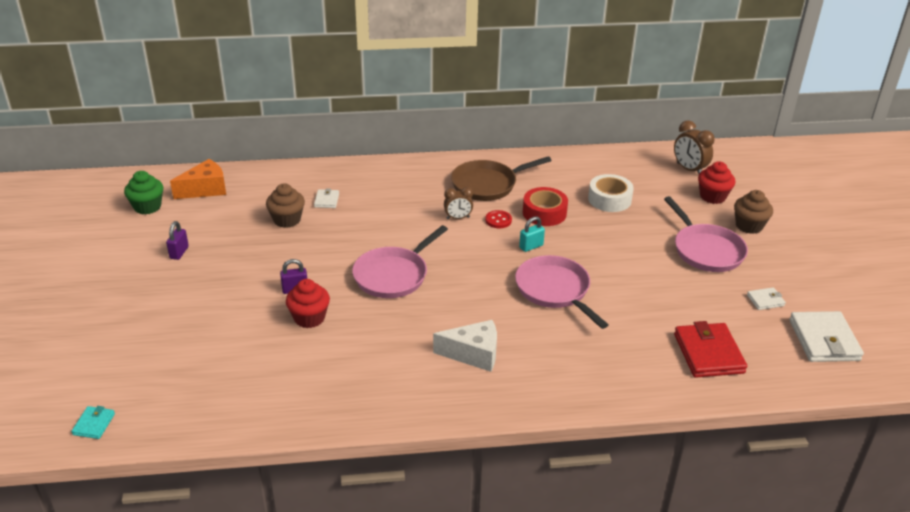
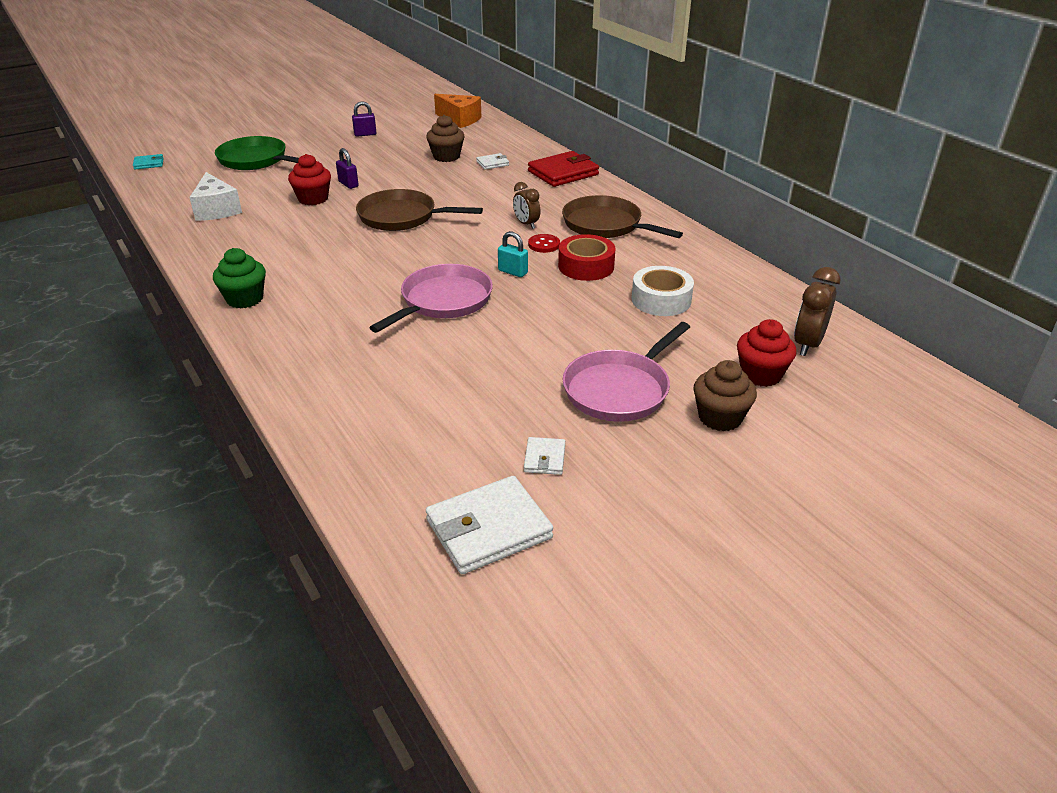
camera: 65 degrees right, 0 degrees up
green cupcake [124,171,163,215] -> green cupcake moved to [213,248,266,308]
pink pan [352,225,448,298] -> brown pan [356,189,483,231]
white cheese [433,320,497,372] -> white cheese moved to [189,172,242,221]
red wallet [674,321,747,378] -> red wallet moved to [528,151,599,187]
white wallet [747,287,786,310] -> white wallet turned 45 degrees clockwise [524,437,565,475]
none -> green pan [215,136,299,170]

